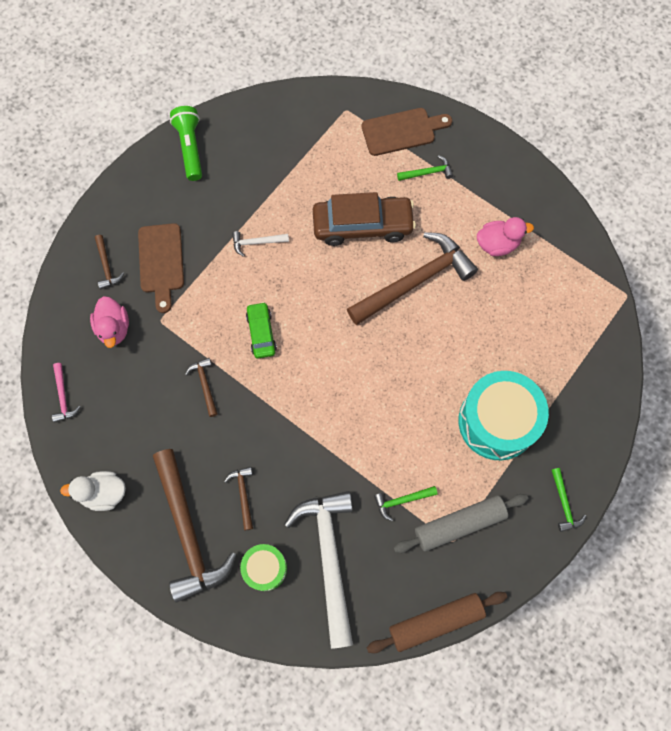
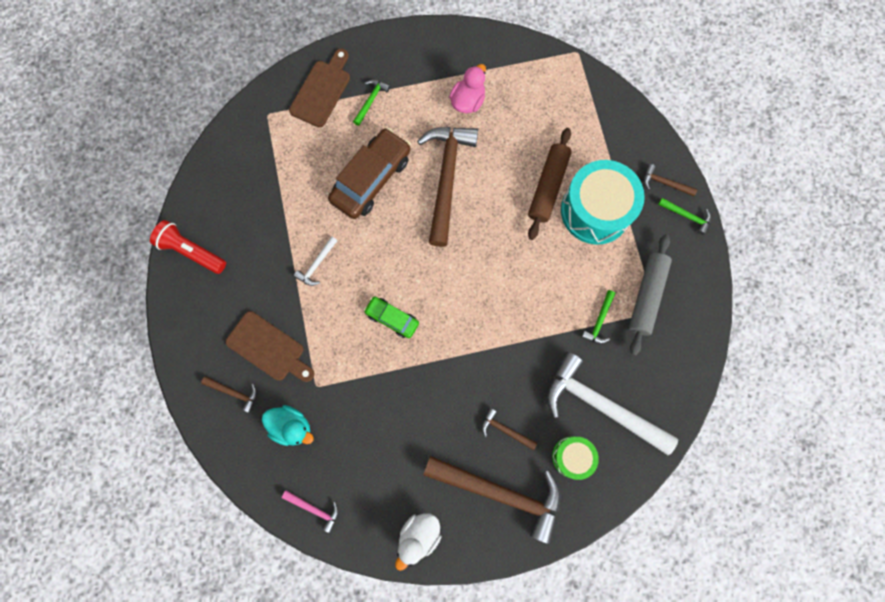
camera: 50 degrees left, 5 degrees up
pink duck [90,296,129,348] -> turquoise duck [262,405,314,446]
green flashlight [170,106,202,181] -> red flashlight [150,220,226,274]
brown hammer [185,358,218,417] -> brown hammer moved to [644,164,697,196]
brown rolling pin [366,592,507,653] -> brown rolling pin moved to [528,128,572,240]

